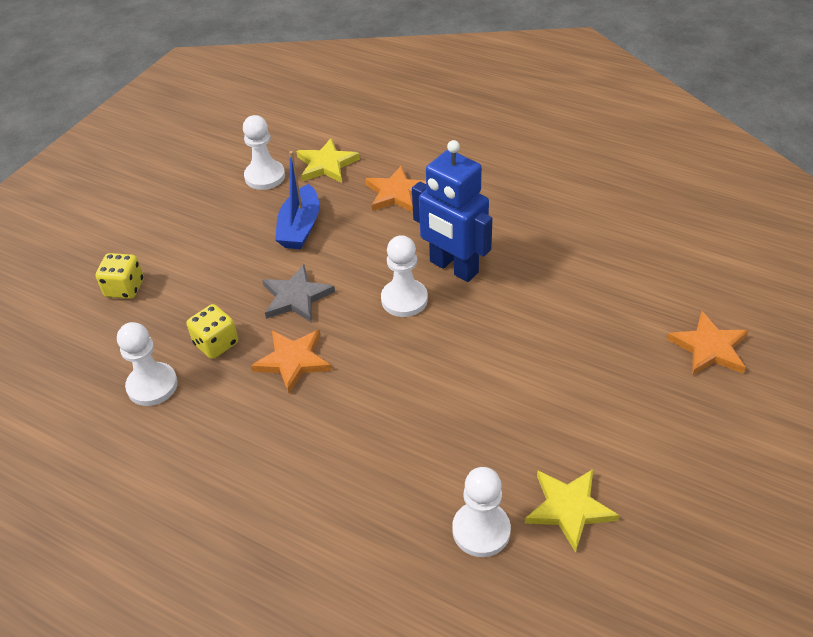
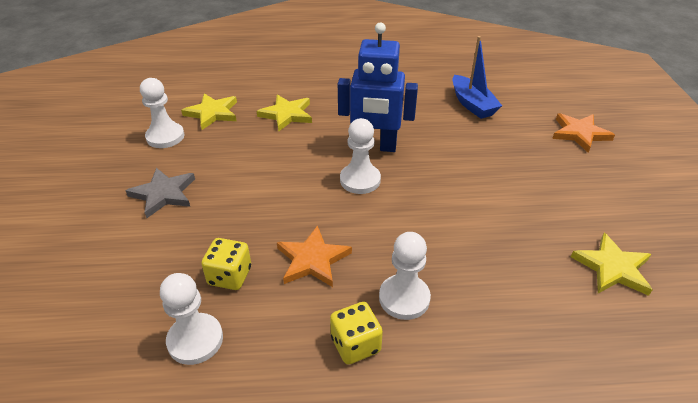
camera: 35 degrees left, 5 degrees down
yellow dice [96,253,144,299] -> yellow dice moved to [330,302,383,364]
grey star [262,265,335,323] -> grey star moved to [125,168,195,218]
blue boat [275,151,319,249] -> blue boat moved to [453,36,502,119]
orange star [365,166,426,213] -> yellow star [257,94,312,132]
white pawn [452,467,511,557] -> white pawn moved to [379,232,431,320]

